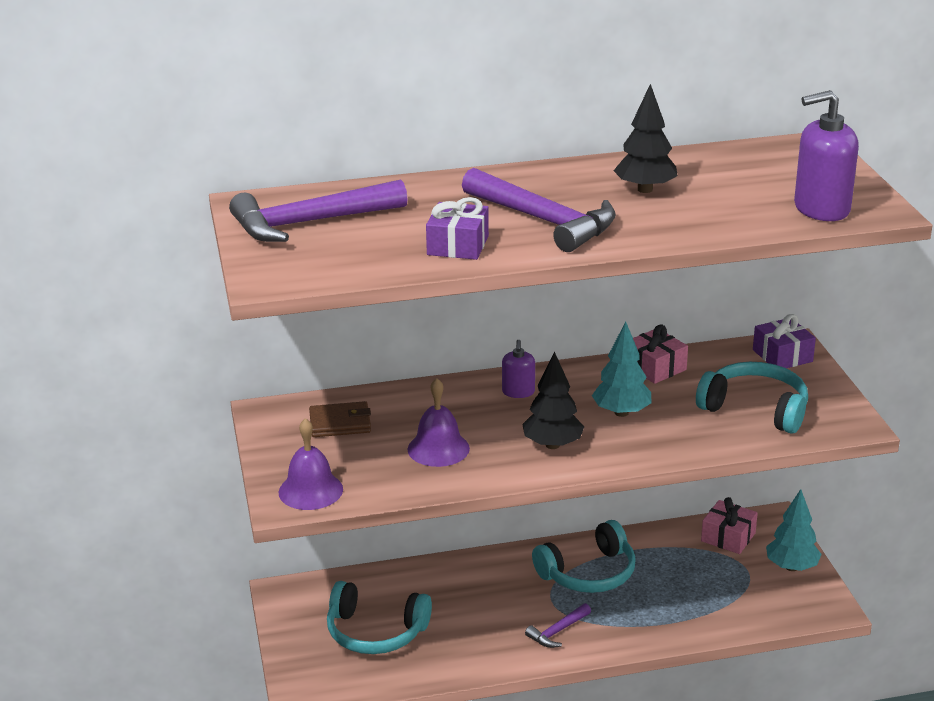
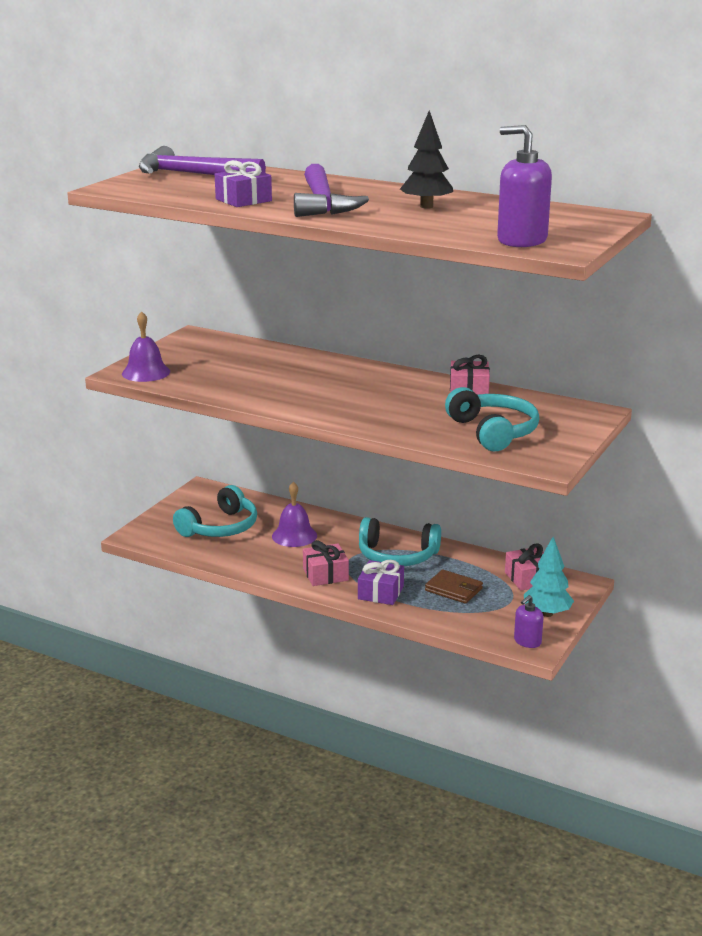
camera: 40 degrees right, 5 degrees down
brown wallet [309,401,371,437] -> brown wallet moved to [425,569,483,604]
turquoise headphones [327,581,432,654] -> turquoise headphones turned 105 degrees counterclockwise [173,485,257,537]
purple bell [408,378,470,467] -> purple bell moved to [272,482,317,547]
purple soap dispenser [502,340,535,398] -> purple soap dispenser moved to [514,595,543,648]
black tree [522,351,584,449] -> none
purple hammer [525,603,591,648] -> pink gift [303,540,349,586]
turquoise tree [592,321,652,417] -> none
purple gift [753,314,816,368] -> purple gift moved to [358,560,404,605]

